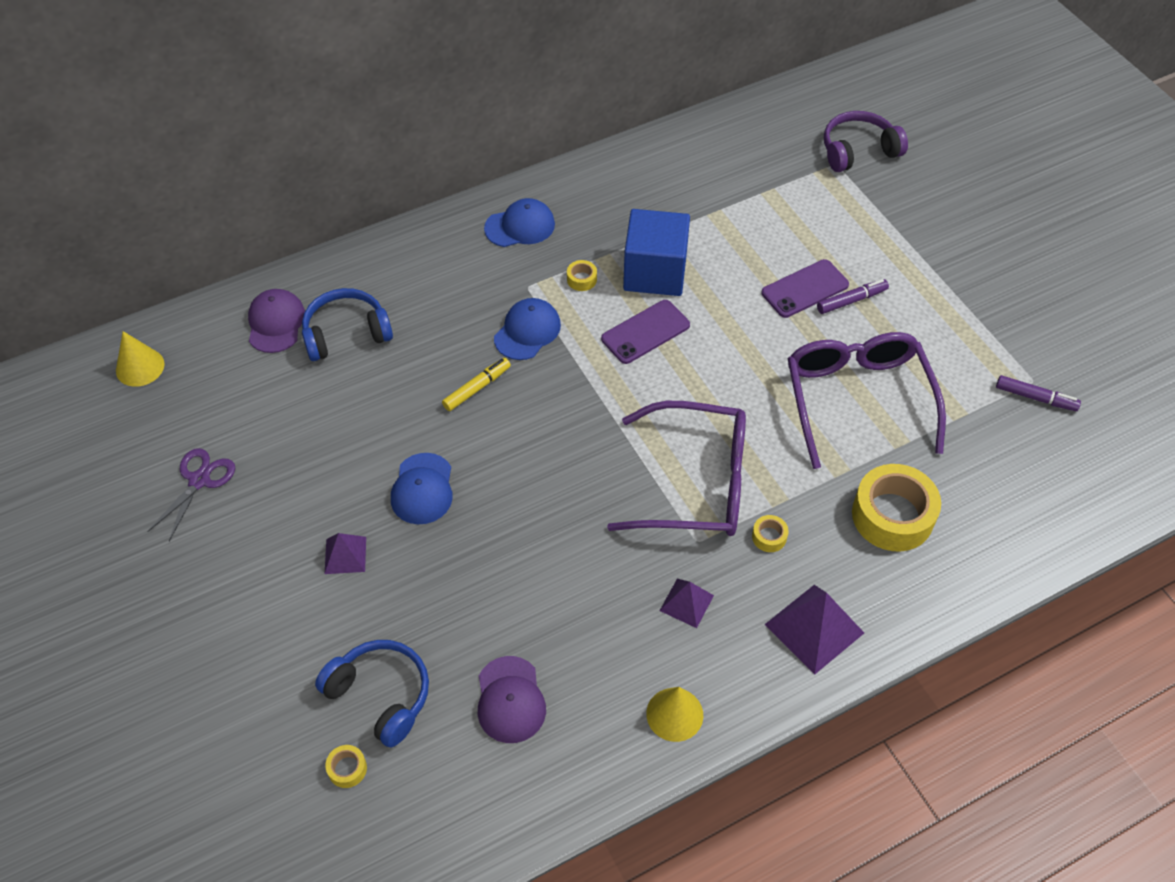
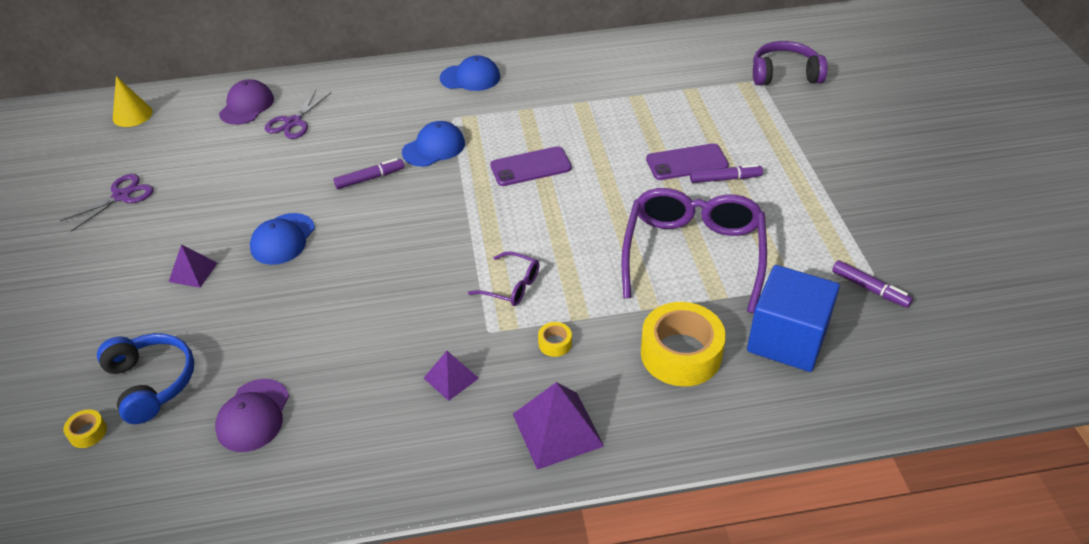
camera: 20 degrees right, 10 degrees down
blue headphones [302,288,393,361] -> purple scissors [265,90,331,139]
yellow marker [442,358,511,411] -> purple marker [334,158,404,189]
yellow tape [567,260,597,291] -> none
purple glasses [607,401,746,536] -> purple glasses [468,251,540,306], size x0.45
blue cube [623,209,690,296] -> blue cube moved to [747,265,840,372]
yellow cone [646,687,703,742] -> none

